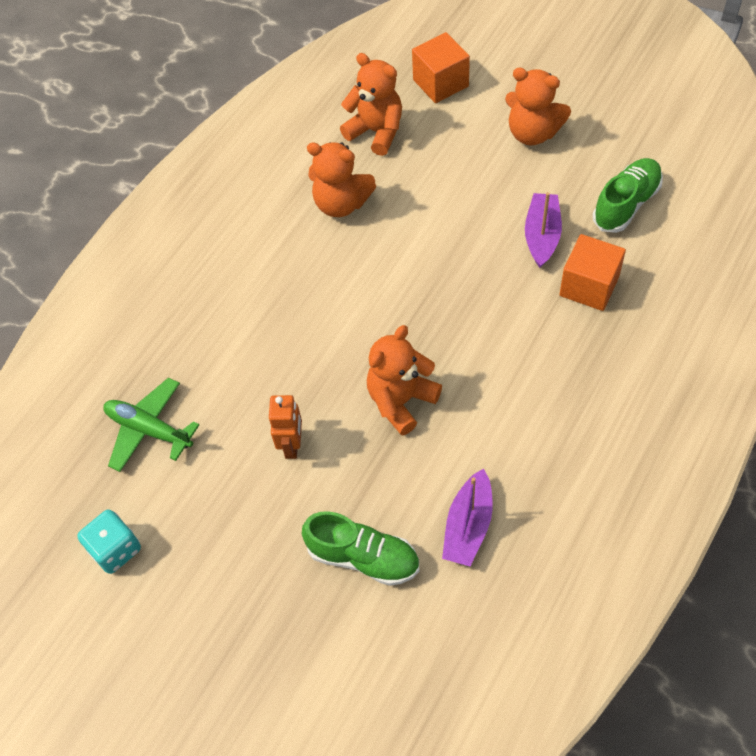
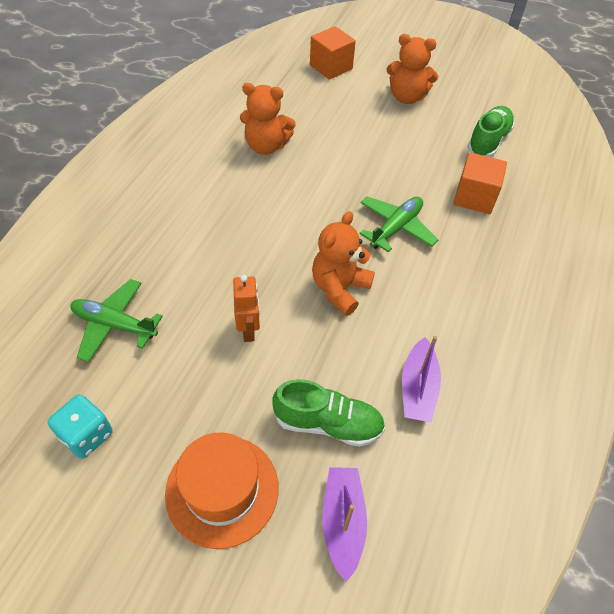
camera: 15 degrees left, 5 degrees down
orange teddy bear [340,53,402,156] -> none
purple boat [525,192,562,268] -> purple boat moved to [322,467,367,582]
none -> orange hat [165,432,279,549]
none -> green plane [359,196,438,252]

